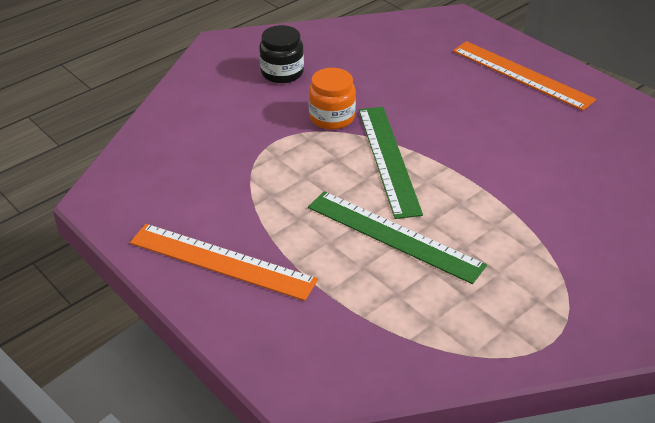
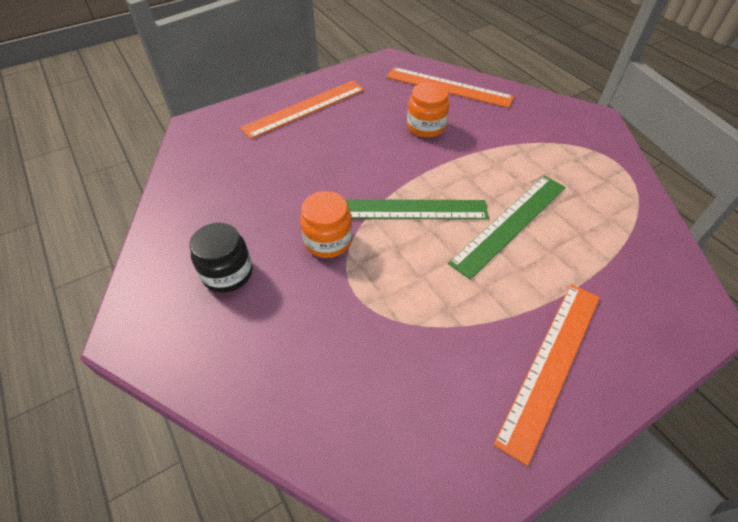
camera: 80 degrees left, 10 degrees up
none -> orange ruler [386,67,514,108]
none -> orange jar [407,82,450,138]

